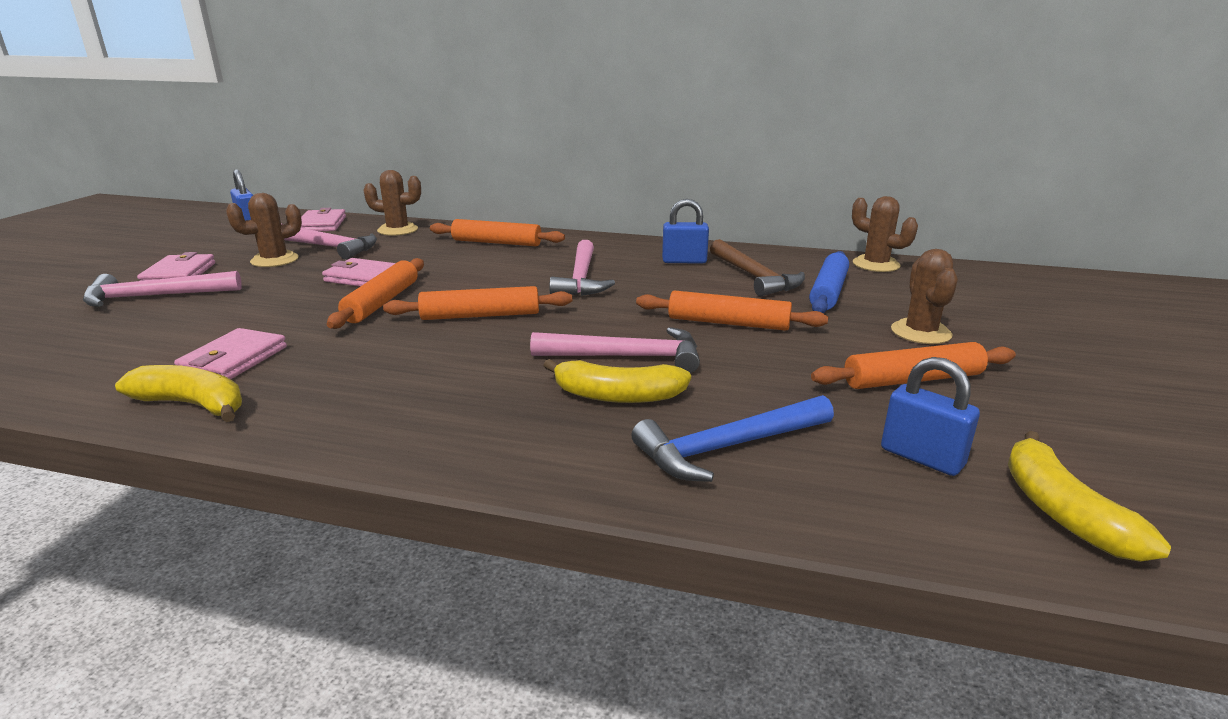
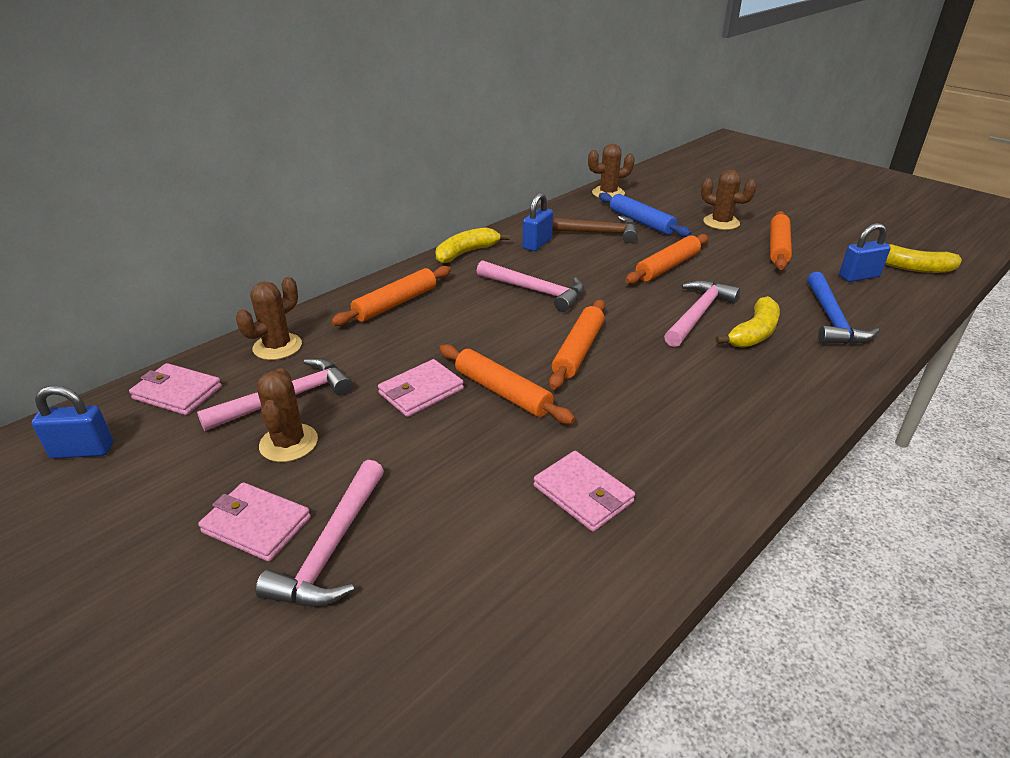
camera: 60 degrees left, 10 degrees up
yellow banana [115,365,242,422] -> yellow banana moved to [436,227,509,263]

